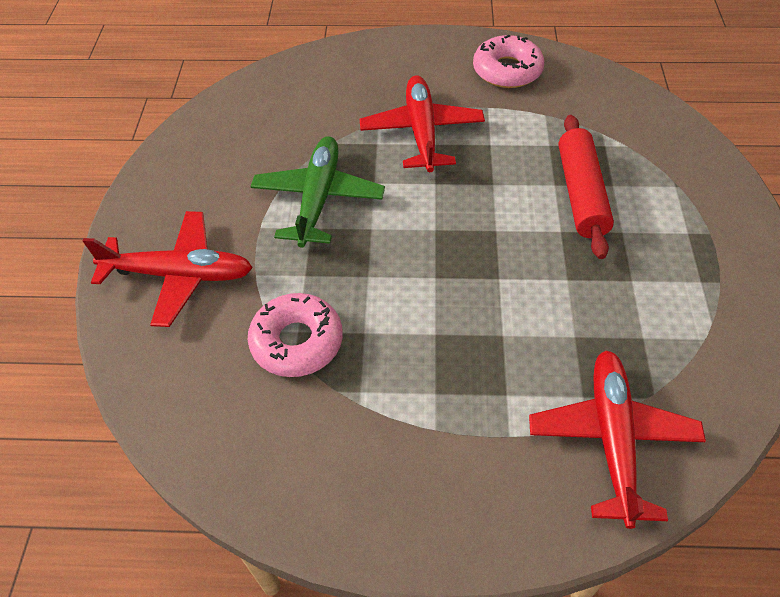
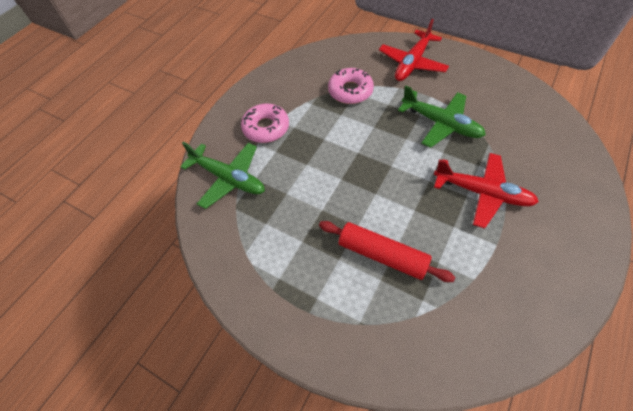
camera: 120 degrees right, 5 degrees up
pink donut [473,35,544,88] -> pink donut moved to [241,103,289,143]
red plane [529,350,706,529] -> green plane [180,142,265,209]

